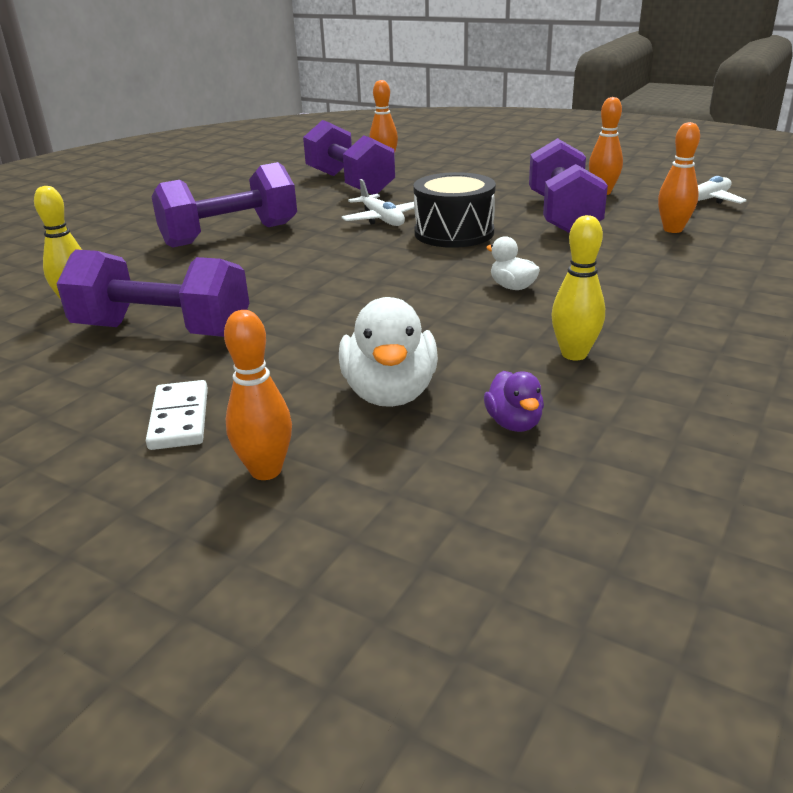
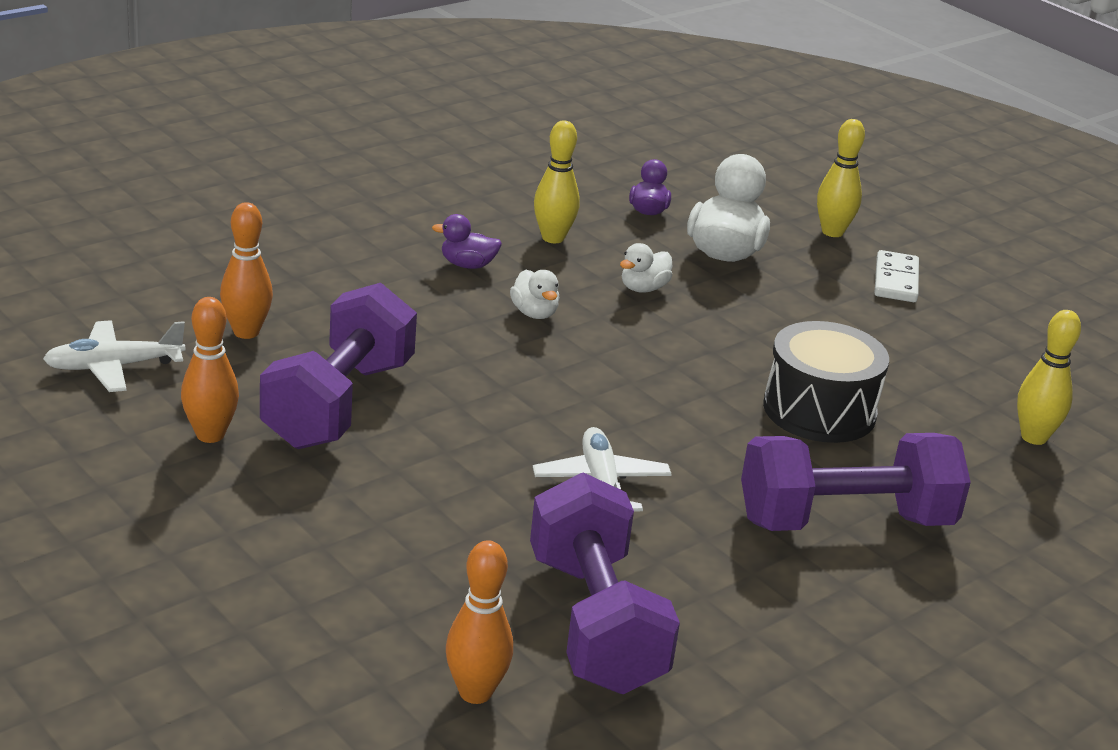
camera: 165 degrees left, 0 degrees up
purple dumbbell [57,249,249,337] -> none
orange bowling pin [224,310,292,480] -> yellow bowling pin [817,119,865,237]
black drum [413,172,496,248] -> black drum moved to [763,321,889,443]
none -> purple duck [432,214,502,269]
none -> white duck [620,243,672,293]

